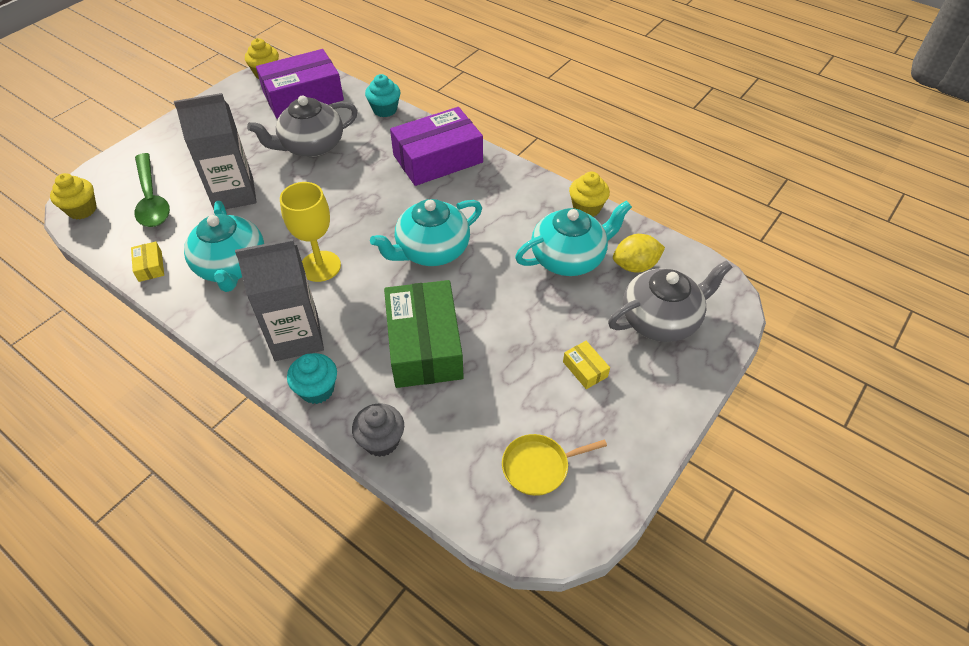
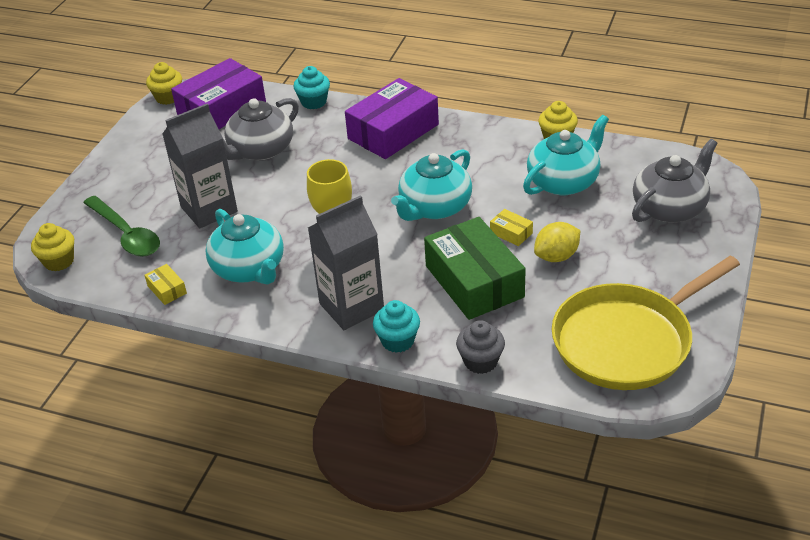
camera: 15 degrees left, 10 degrees down
yellow pan [502,434,607,496] -> yellow pan [552,256,740,390], size x2.27
yellow box [563,341,610,389] -> yellow box moved to [490,209,533,246]
yellow lemon [613,234,665,273] -> yellow lemon moved to [534,222,580,262]

